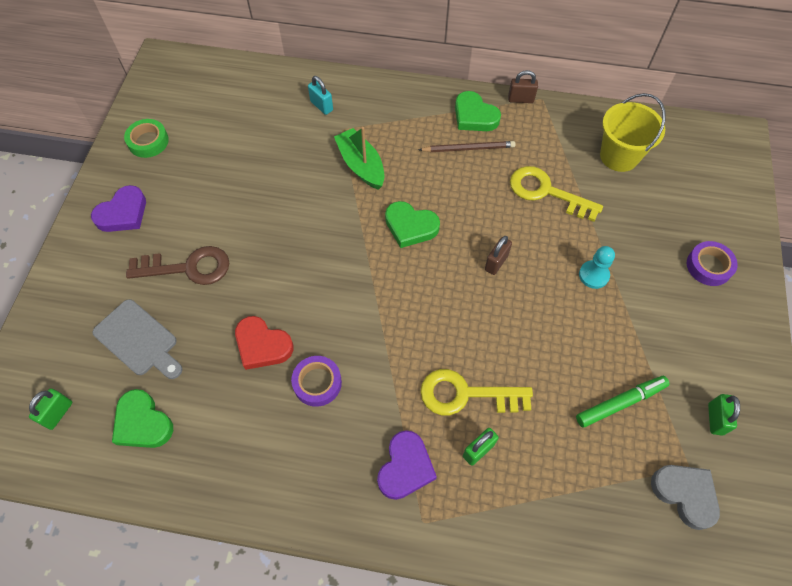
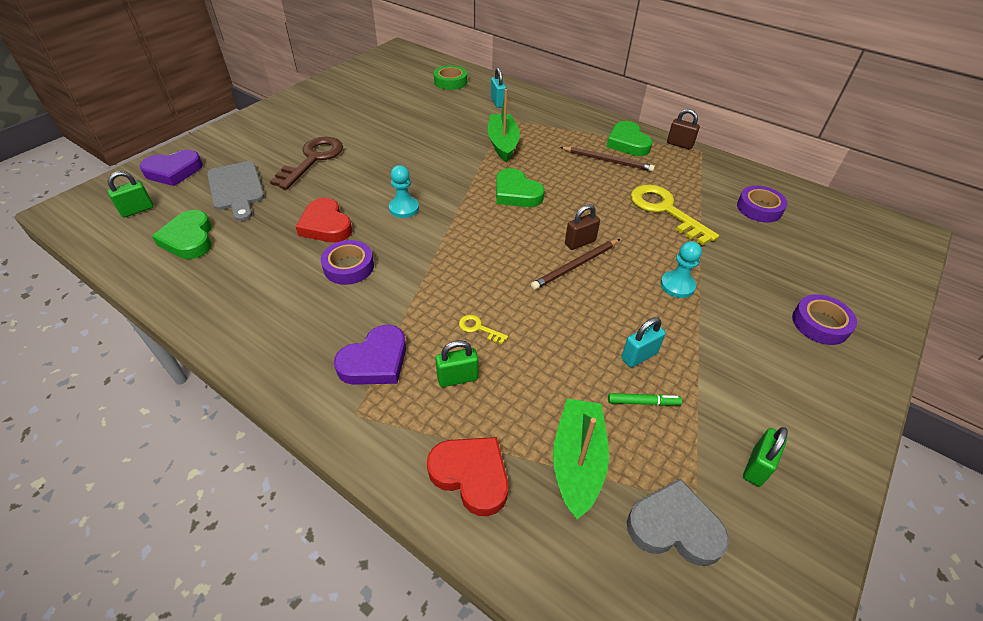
camera: 25 degrees right, 15 degrees down
purple heart [91,185,146,232] -> purple heart moved to [139,150,203,186]
green tape [124,119,169,158] -> green tape moved to [434,65,467,90]
brown key [126,246,229,285] -> brown key turned 90 degrees counterclockwise [270,137,343,190]
yellow key [420,369,533,415] -> yellow key [459,315,508,344], size x0.42
green marker [576,376,669,428] -> green marker [608,393,682,406], size x0.57
yellow bucket [600,93,666,172] -> purple tape [737,186,788,222]
grey heart [651,465,720,530] -> grey heart turned 60 degrees counterclockwise [627,479,729,566]
none -> turquoise pawn [389,165,419,218]
none -> red heart [427,437,508,516]
none -> brown pencil [531,239,620,290]
none -> green boat [553,399,609,519]
none -> turquoise padlock [621,317,666,367]

